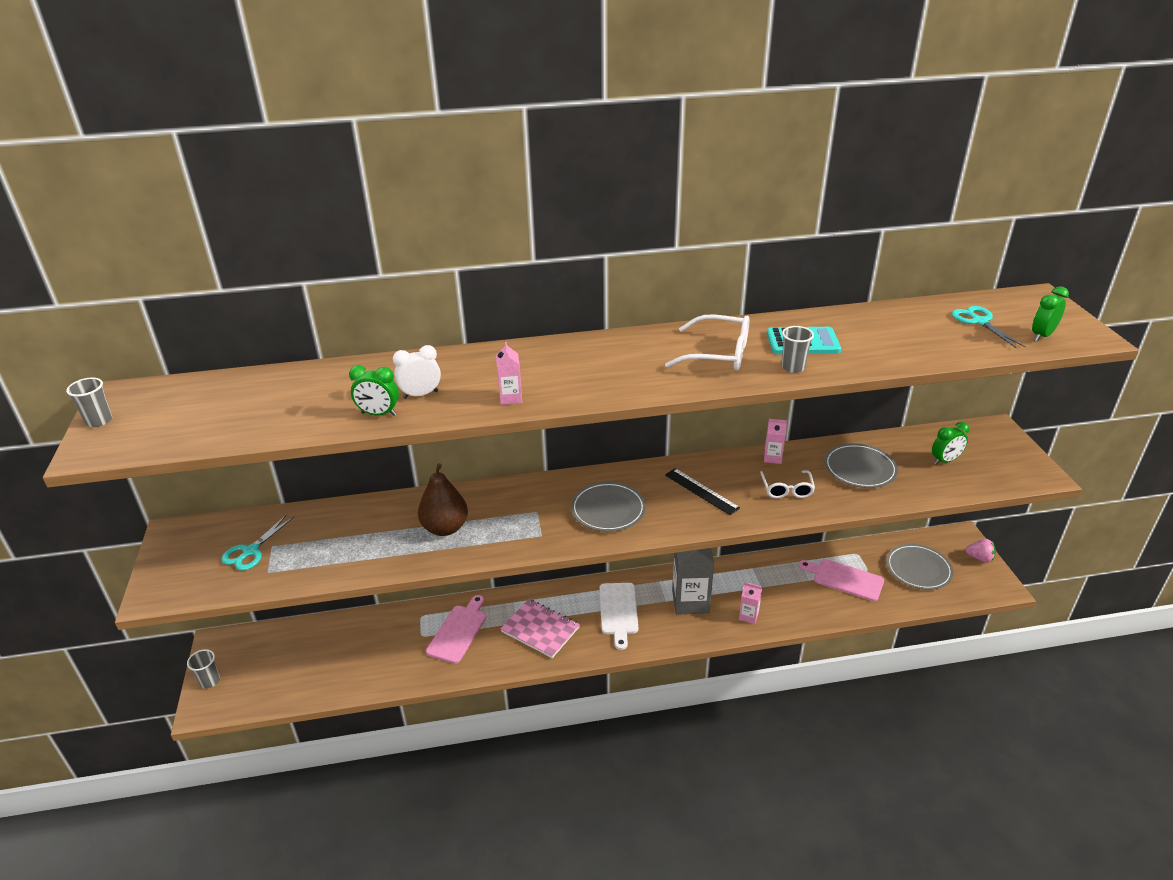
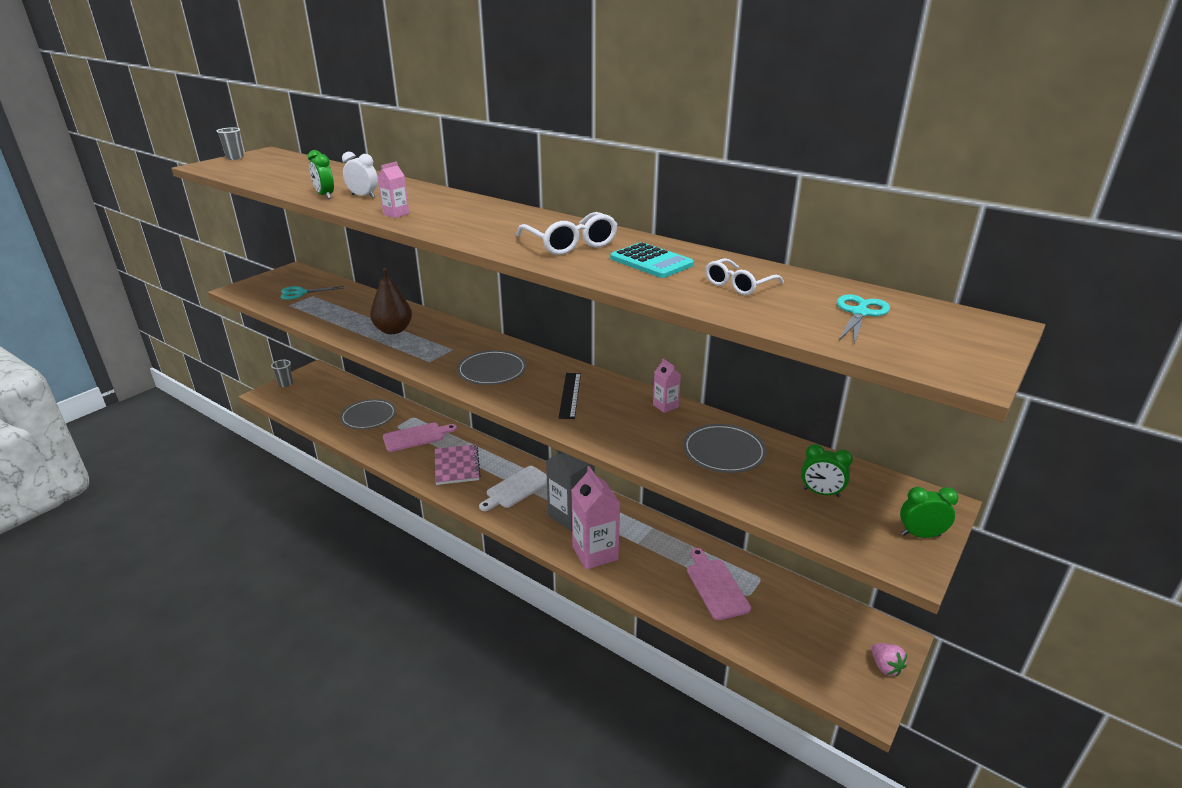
camera: 45 degrees right, 5 degrees down
pink carton [739,582,762,624] -> pink carton [571,466,620,570], size x2.06
white glasses [760,470,815,498] -> white glasses moved to [706,258,784,295]
grey cup [781,326,814,373] -> none
grey plate [886,544,953,590] -> grey plate moved to [340,399,396,429]
green clock [1032,286,1069,341] -> green clock moved to [900,487,959,538]

